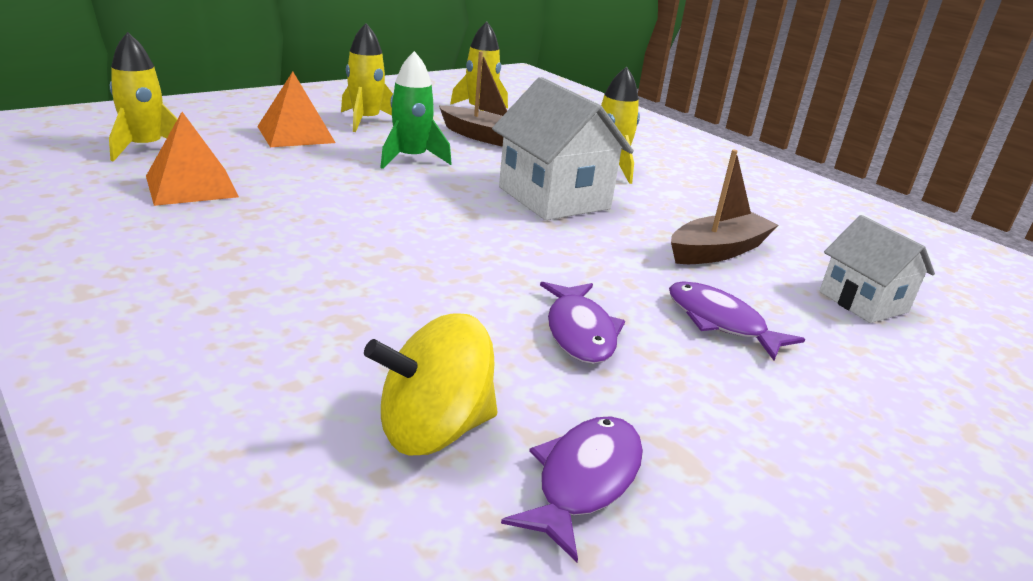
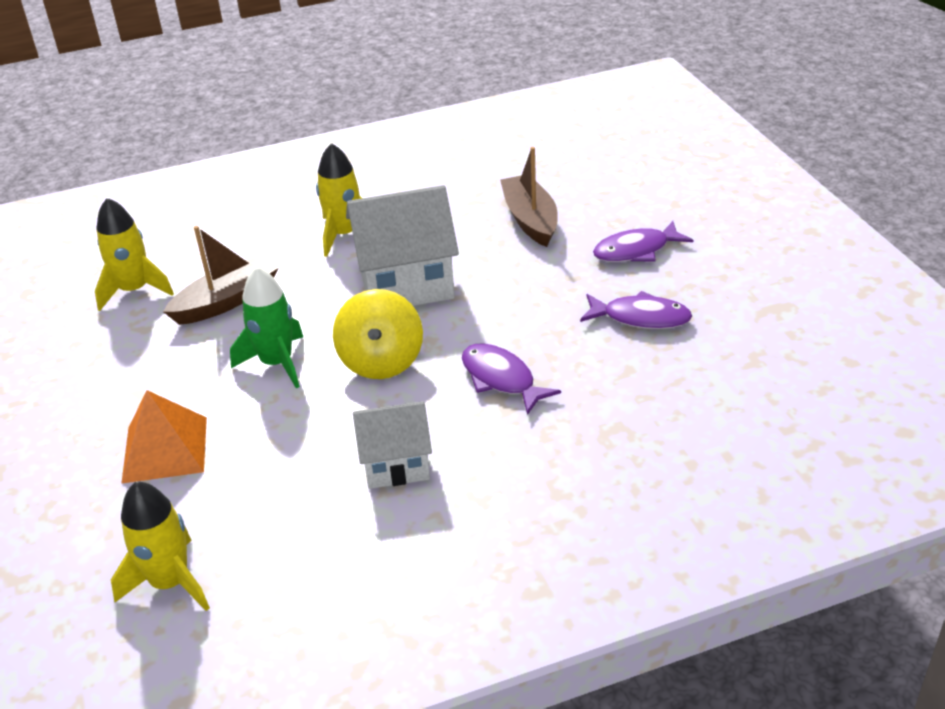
camera: 65 degrees left, 10 degrees up
orange pyramid [146,112,239,206] -> none
yellow rocket [341,23,393,132] -> none
yellow spinning top [364,313,498,456] -> yellow spinning top moved to [333,289,423,379]
purple fish [501,416,643,562] -> purple fish moved to [462,344,561,415]
white house [819,215,935,323] -> white house moved to [353,401,432,489]

